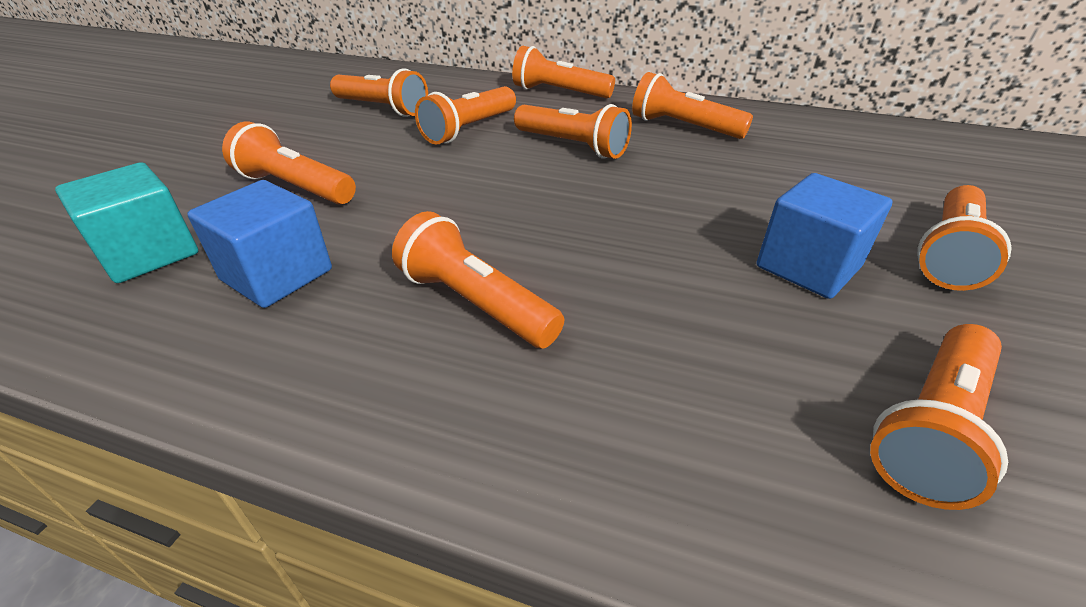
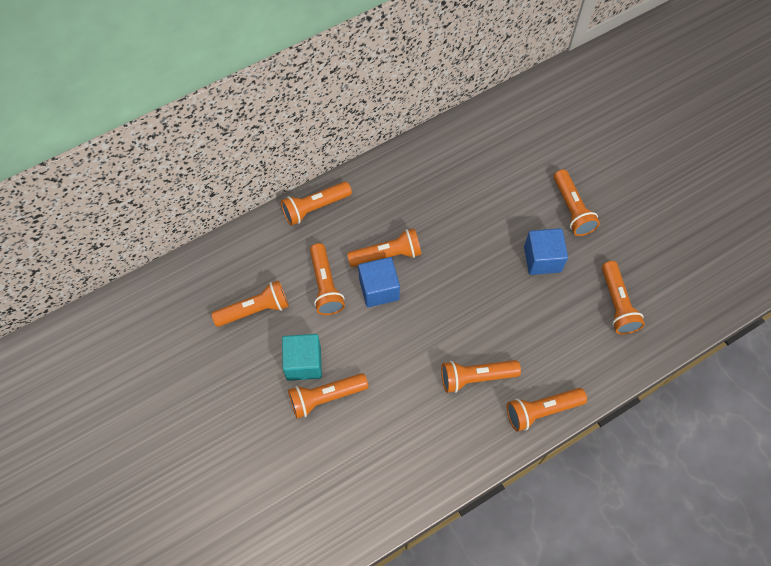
camera: 50 degrees left, 25 degrees up
turquoise cube [55,162,198,283] -> turquoise cube moved to [282,334,322,381]
blue cube [187,180,332,308] -> blue cube moved to [358,257,400,307]
orange flashlight [632,72,753,139] -> orange flashlight moved to [507,388,587,432]

